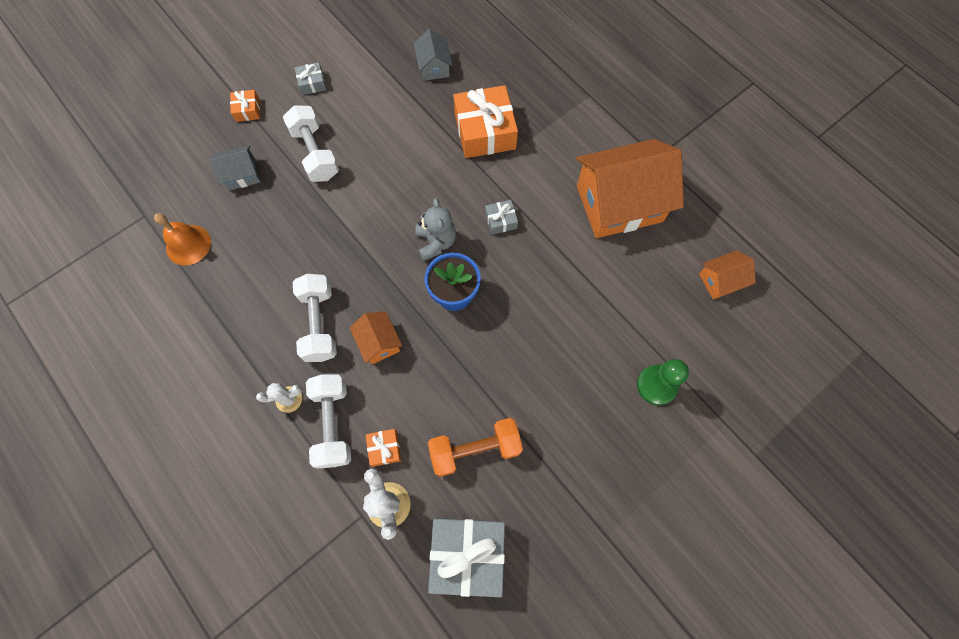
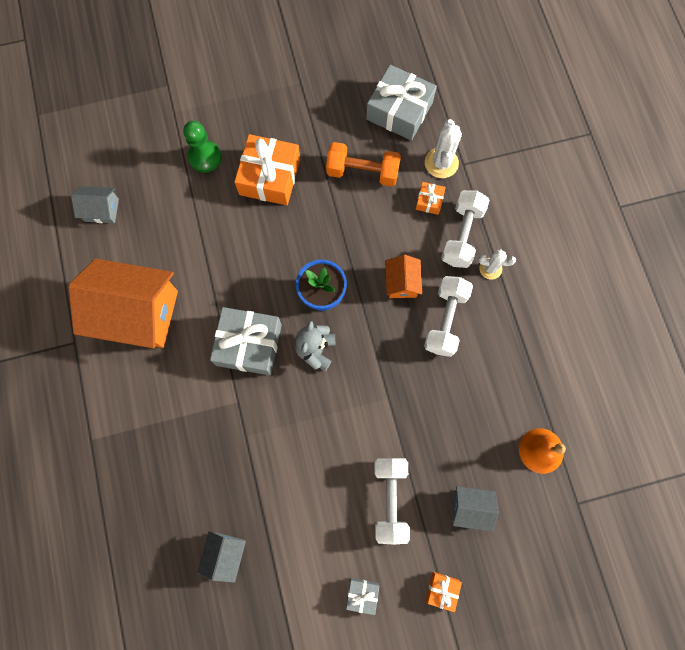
camera: 155 degrees left, 5 degrees up
orange gift [453,85,518,158] -> orange gift moved to [234,134,300,205]
grey gift [485,200,518,235] -> grey gift [210,307,282,376], size x2.15
orange house [699,250,756,300] -> grey house [71,186,119,223]

